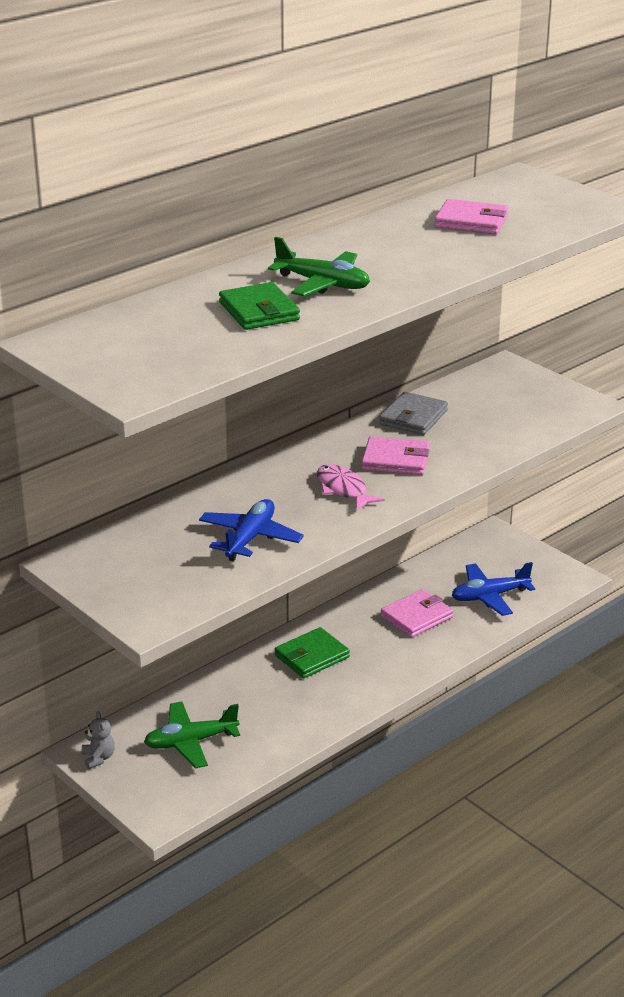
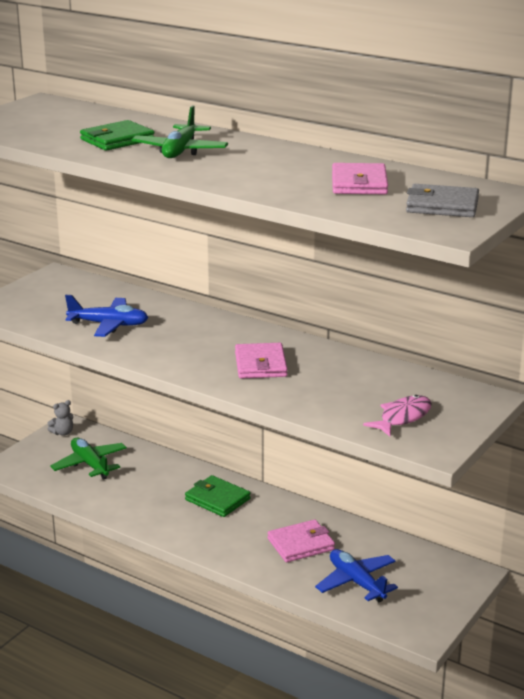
camera: 75 degrees right, 5 degrees down
pink fish [317,464,385,511] -> pink fish moved to [363,395,432,436]
grey wallet [379,392,448,435] -> grey wallet moved to [406,184,479,217]
pink wallet [381,589,453,638] -> pink wallet turned 60 degrees counterclockwise [268,519,335,562]

